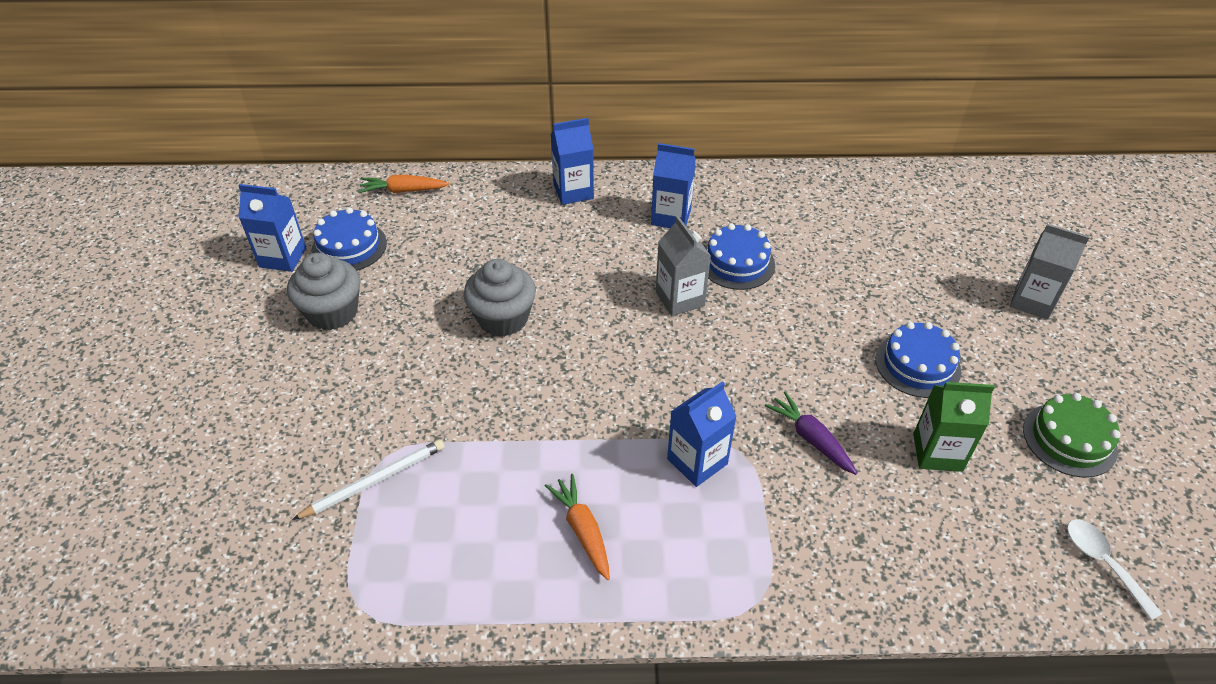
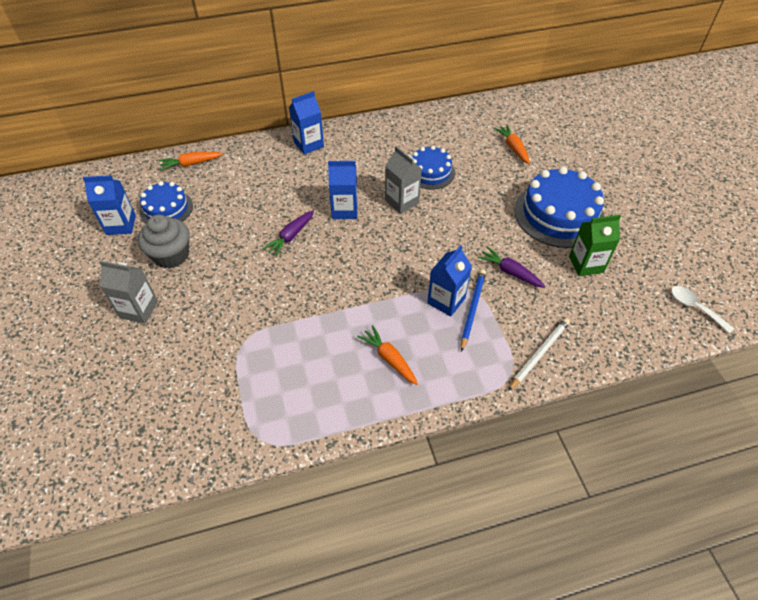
camera: 15 degrees left, 5 degrees up
white pencil [292,439,445,520] -> white pencil moved to [508,318,570,391]
grey cupcake [464,259,536,337] -> purple carrot [263,210,314,257]
blue carton [651,143,696,228] -> blue carton moved to [328,161,358,219]
blue cake [875,322,961,398] -> blue cake [514,167,604,248], size x1.69
grey carton [1010,224,1090,320] -> grey carton moved to [99,261,158,323]
green cake [1023,393,1120,478] -> none
none -> blue pencil [461,269,486,352]
none -> orange carrot [494,124,530,164]

